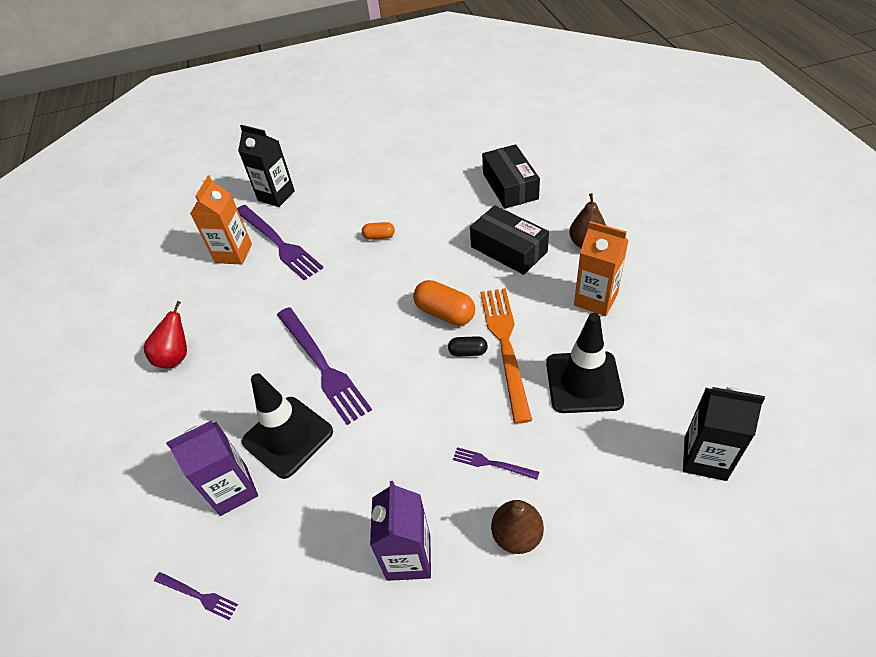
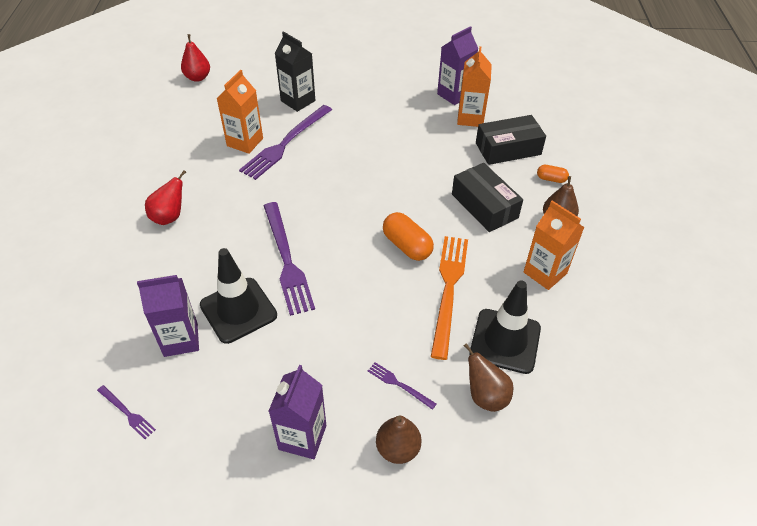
camera: 10 degrees right, 0 degrees up
purple fork [237,205,323,280] -> purple fork turned 60 degrees clockwise [239,105,332,180]
orange capsule [362,222,395,240] -> orange capsule moved to [537,165,569,183]
black capsule [448,336,488,356] -> none
black box [482,144,540,209] -> black box turned 75 degrees clockwise [476,115,546,165]
black carton [683,387,765,481] -> none
none -> red pear [181,34,210,82]
none -> purple carton [437,26,478,105]
none -> orange carton [457,46,492,127]
none -> brown pear [464,343,513,412]

